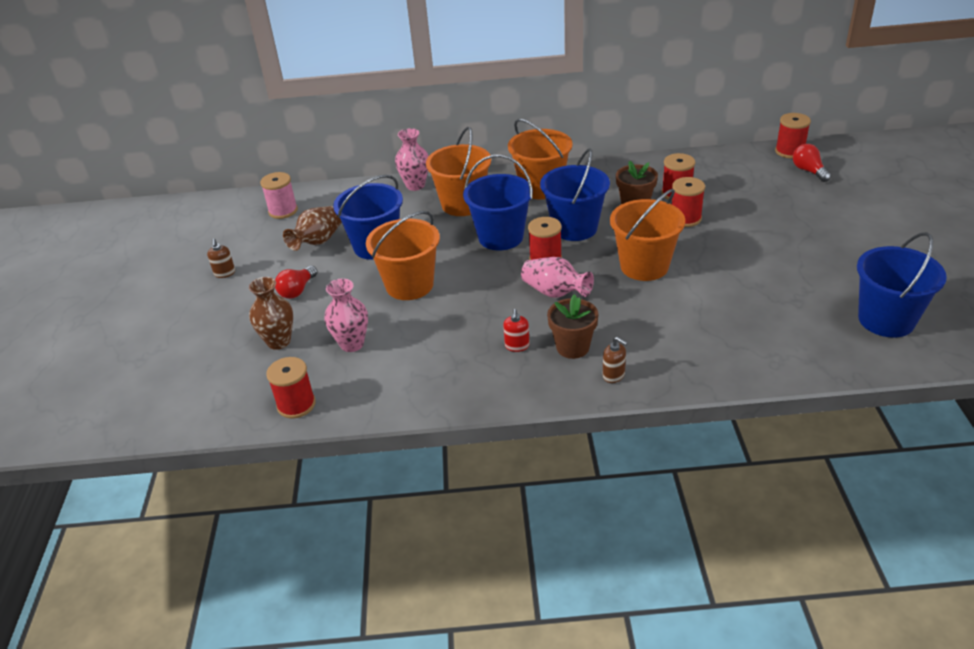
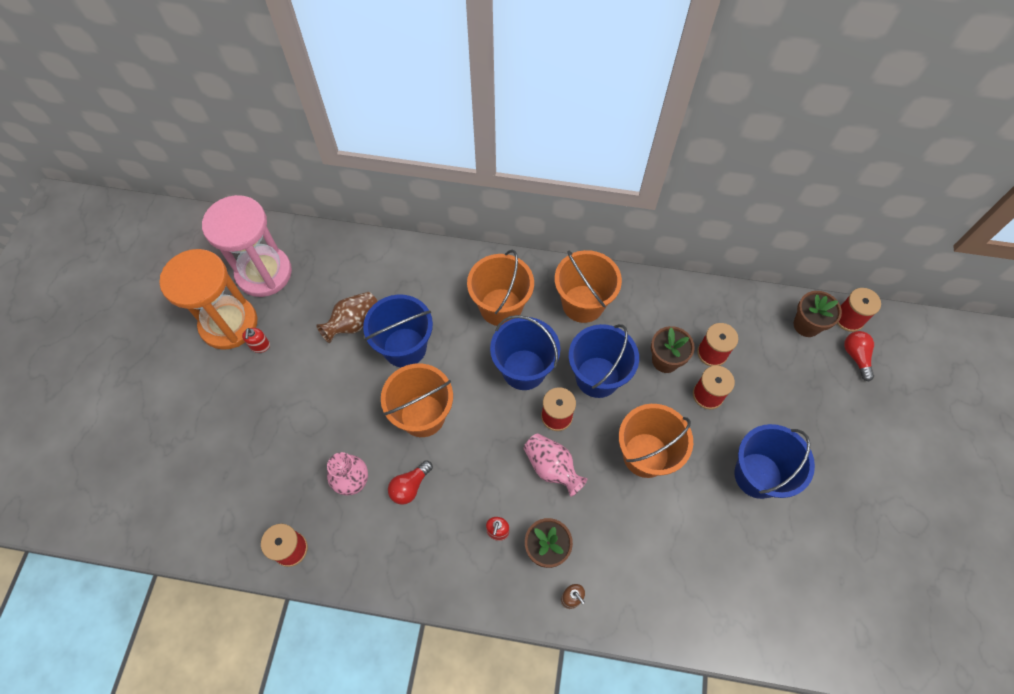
camera: 10 degrees right, 25 degrees up
brown soap dispenser [207,239,235,278] -> red soap dispenser [242,328,270,353]
brown vase [249,277,293,350] -> none
pink spool [260,172,298,219] -> none
red light bulb [275,266,317,299] -> red light bulb moved to [388,460,433,505]
pink vase [395,128,429,191] -> none
blue bucket [857,232,947,338] -> blue bucket moved to [734,424,815,499]
none -> orange hourglass [159,249,258,350]
none -> pink hourglass [202,195,292,297]
none -> brown flower pot [794,291,842,337]

